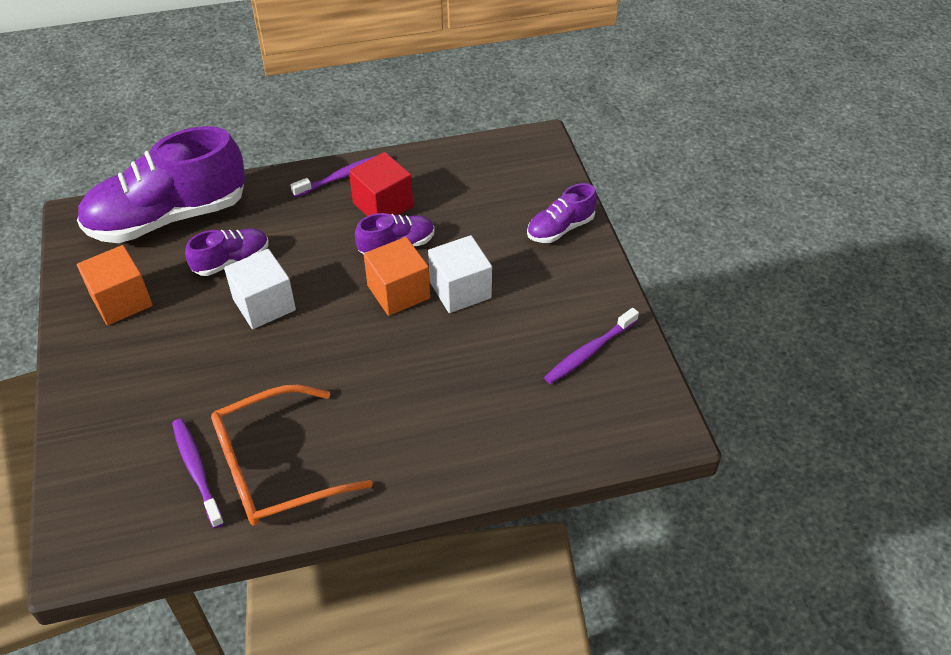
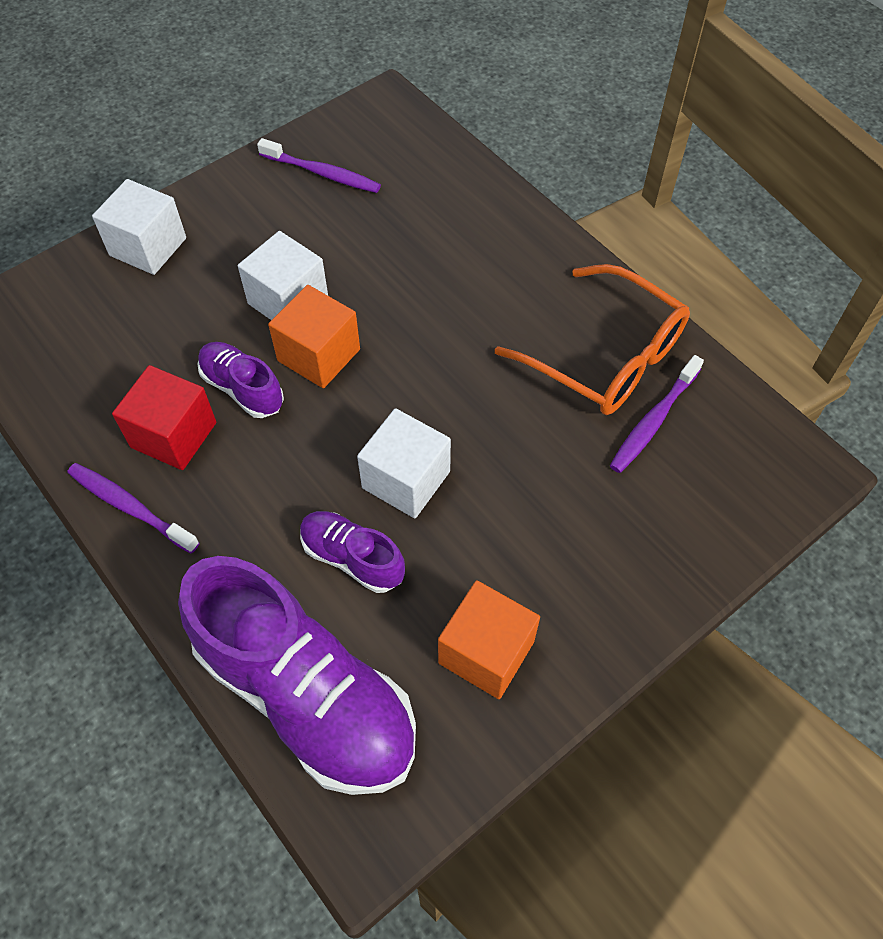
camera: 115 degrees left, 10 degrees up
purple shoe [527,183,597,243] -> white cube [92,179,186,275]

